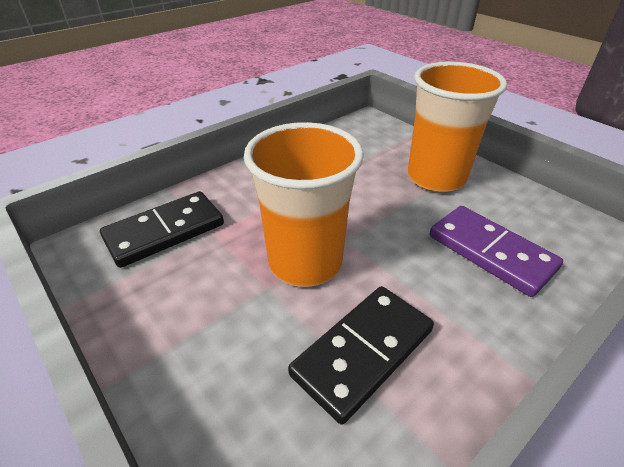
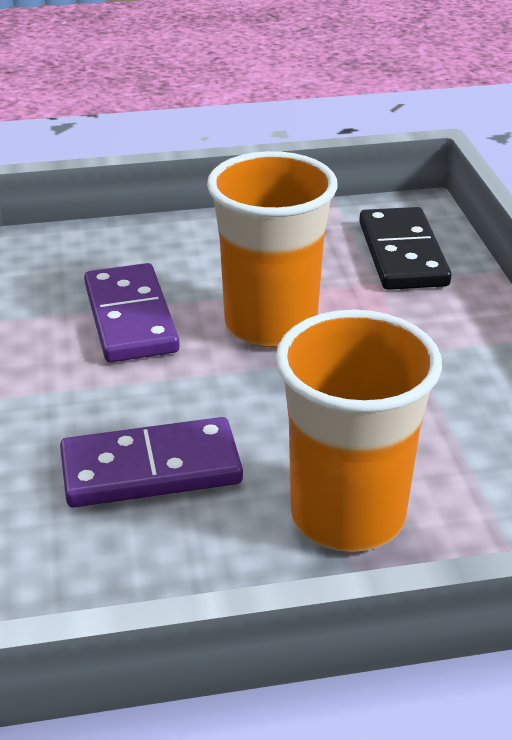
camera: 120 degrees right, 5 degrees down
black domino [288,286,434,425] -> purple domino [84,263,180,362]

